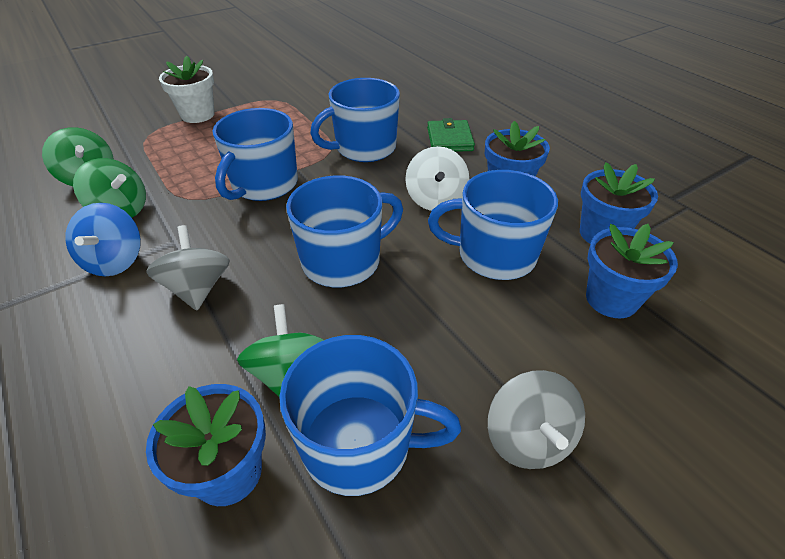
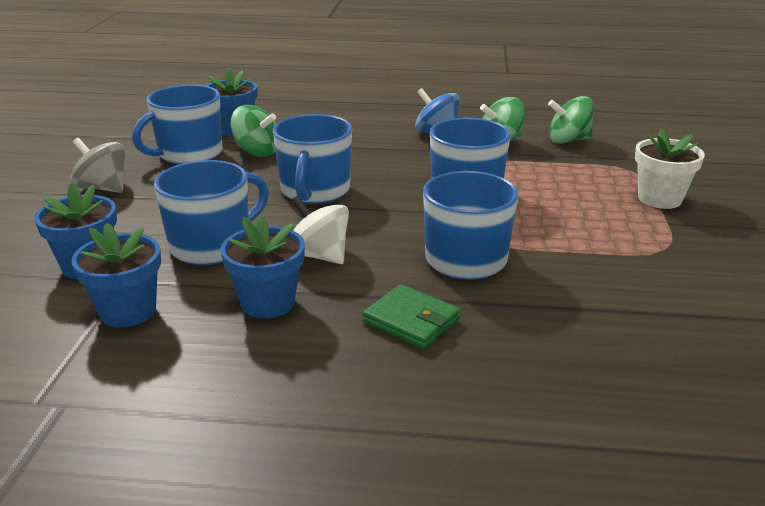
camera: 130 degrees right, 15 degrees down
grey spinning top [146,225,229,310] -> none

